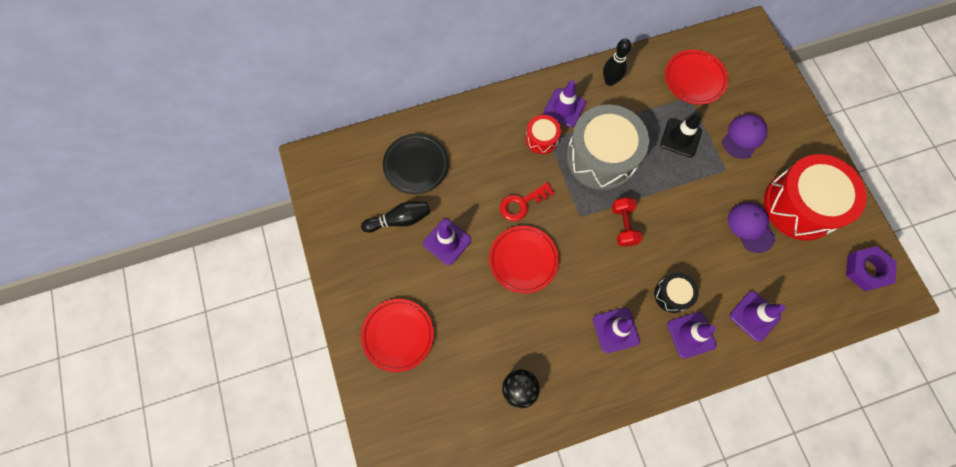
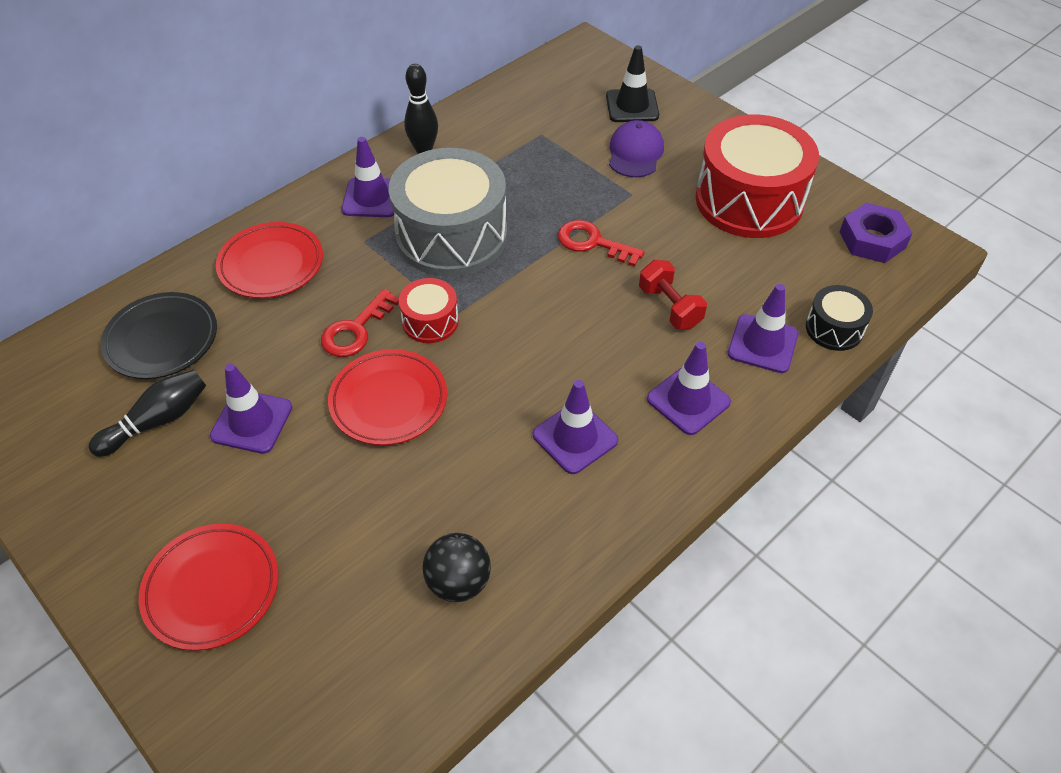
camera: 25 degrees left, 20 degrees down
red drum [525,115,561,154] -> red drum moved to [399,278,459,343]
red dumbbell [612,197,642,247] -> red dumbbell moved to [639,260,707,329]
black drum [654,273,699,313] -> black drum moved to [806,285,873,351]
black traffic cone [660,112,702,157] -> black traffic cone moved to [606,45,659,122]
red plate [665,50,728,105] -> red plate moved to [216,222,323,298]
purple cap [728,202,775,253] -> none
none -> red key [558,220,645,267]

